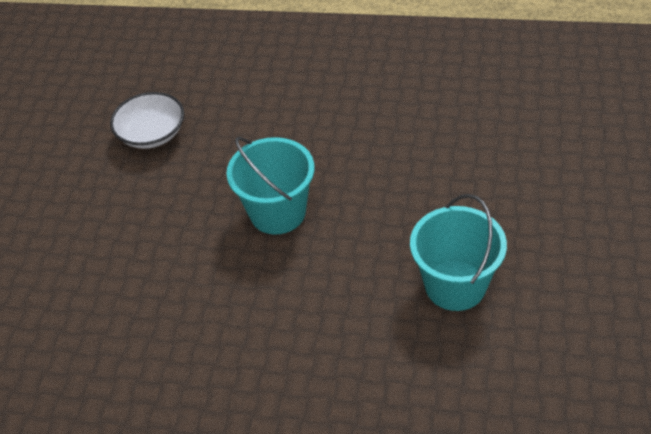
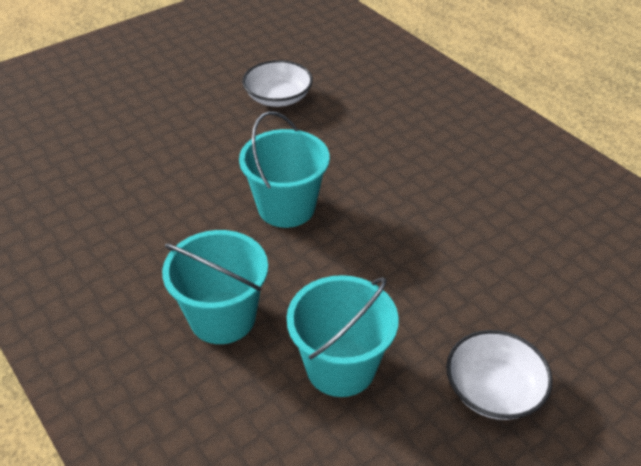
camera: 40 degrees right, 5 degrees down
none -> turquoise bucket [162,230,268,344]
none -> white bowl [446,330,553,420]

